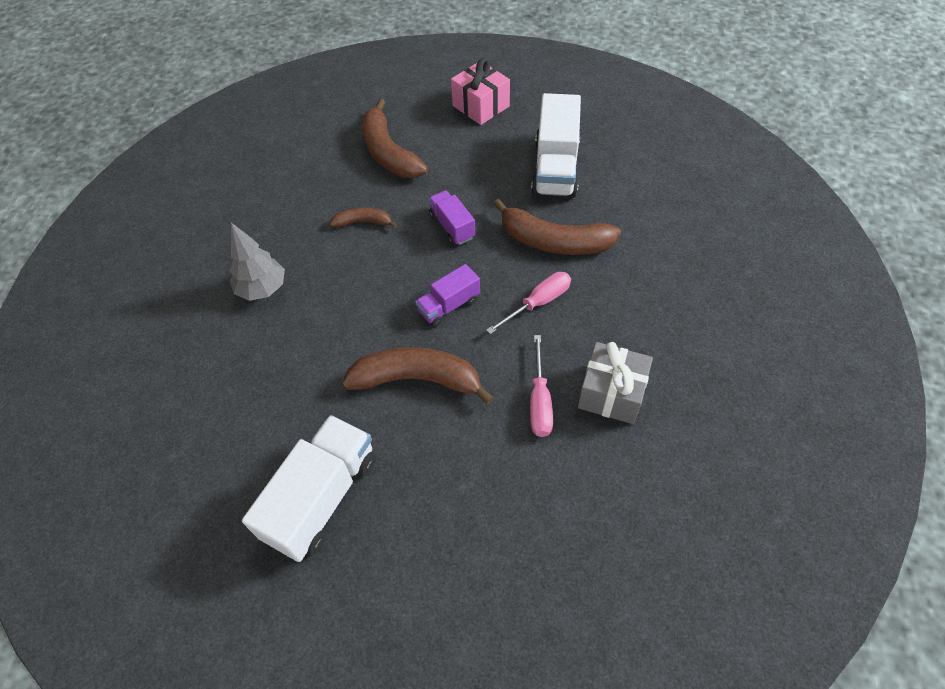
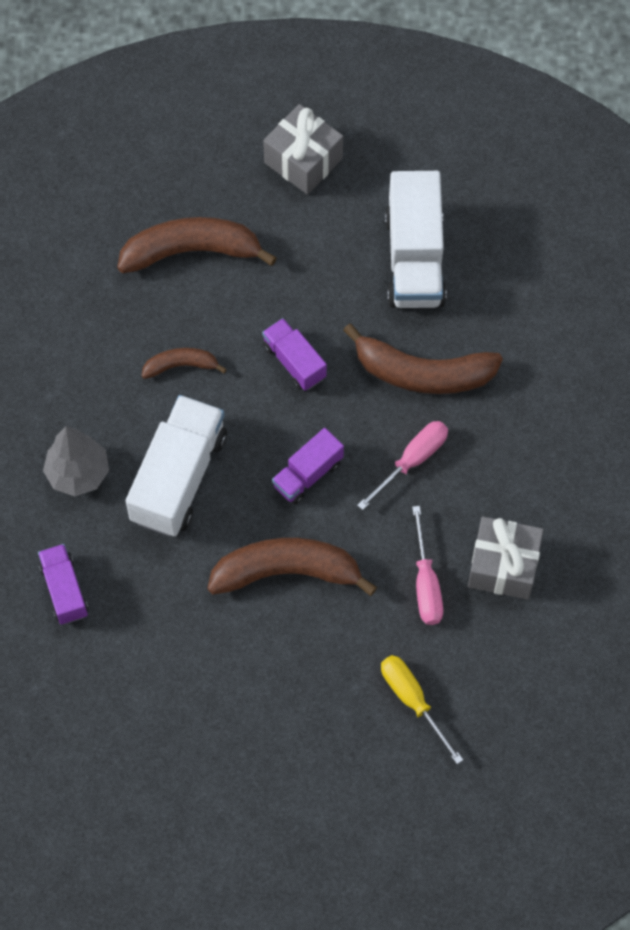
camera: 10 degrees left, 10 degrees up
white truck [242,415,376,562] -> white truck moved to [126,395,227,537]
brown banana [362,99,428,178] -> brown banana turned 120 degrees clockwise [117,217,277,273]
pink gift [451,58,510,125] -> grey gift [263,104,343,195]
none -> purple truck [38,544,88,624]
none -> yellow screwdriver [381,655,463,764]

